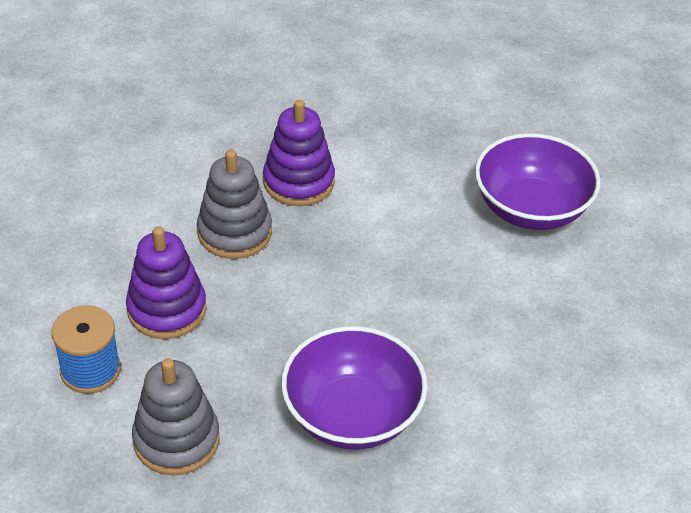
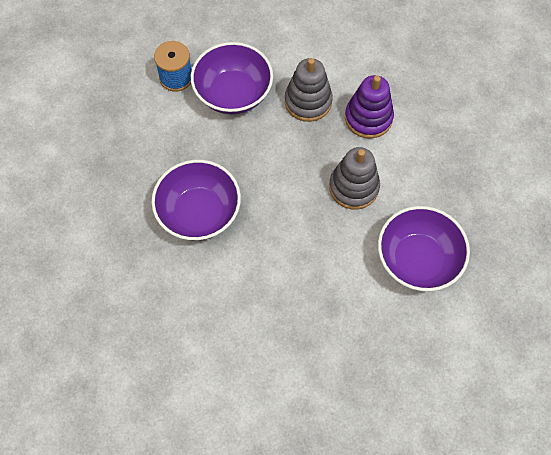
camera: 70 degrees right, 20 degrees up
purple stacking toy [126,226,207,339] -> purple bowl [191,42,273,114]
grey stacking toy [132,358,220,475] -> grey stacking toy moved to [329,147,380,210]

